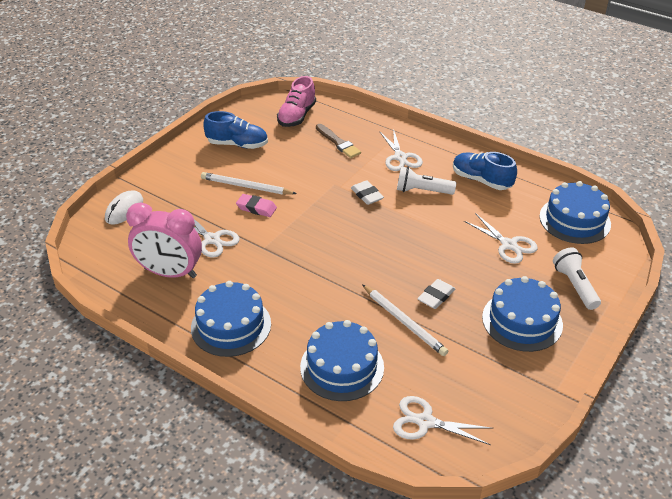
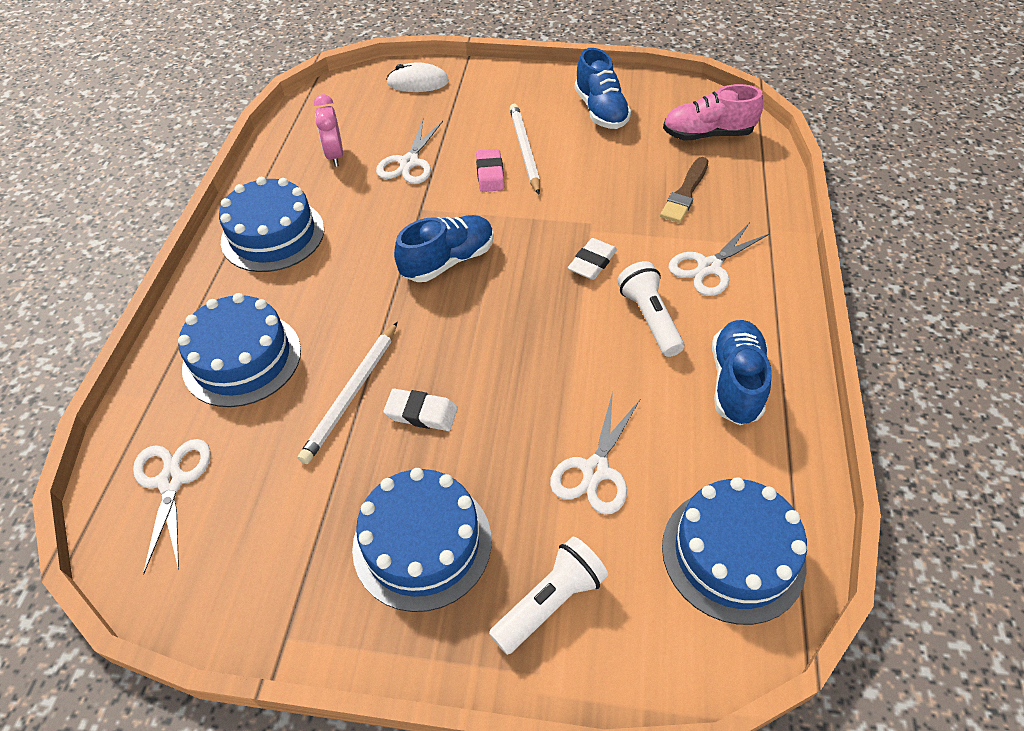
camera: 65 degrees right, 10 degrees up
pink clock [126,202,202,278] -> pink clock [314,94,343,167], size x0.57
none -> blue shoe [394,215,494,282]

